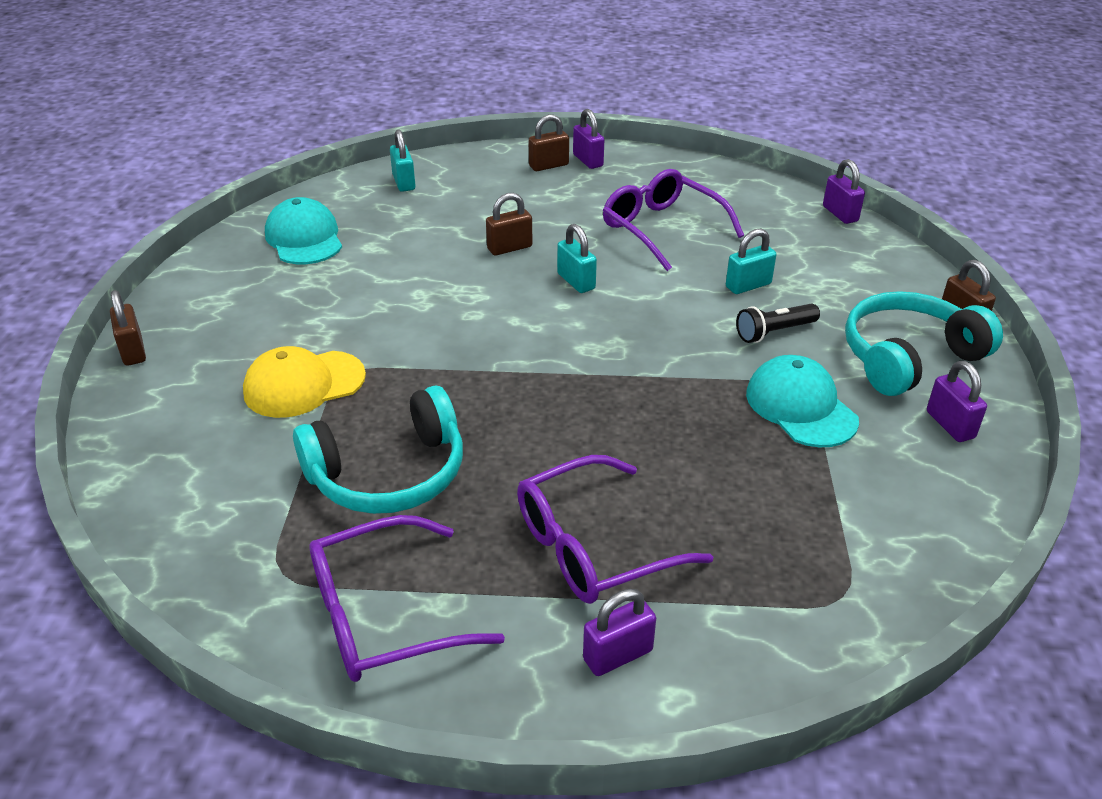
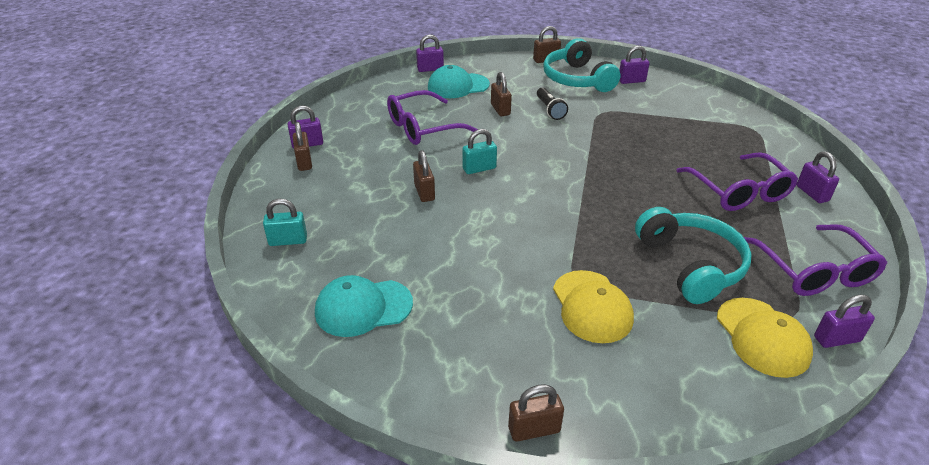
camera: 80 degrees left, 0 degrees up
turquoise padlock [726,229,776,294] -> brown padlock [491,72,512,116]
turquoise cap [746,355,859,447] -> turquoise cap moved to [428,65,490,98]
none -> yellow cap [717,298,813,378]
none -> purple padlock [814,295,875,348]

